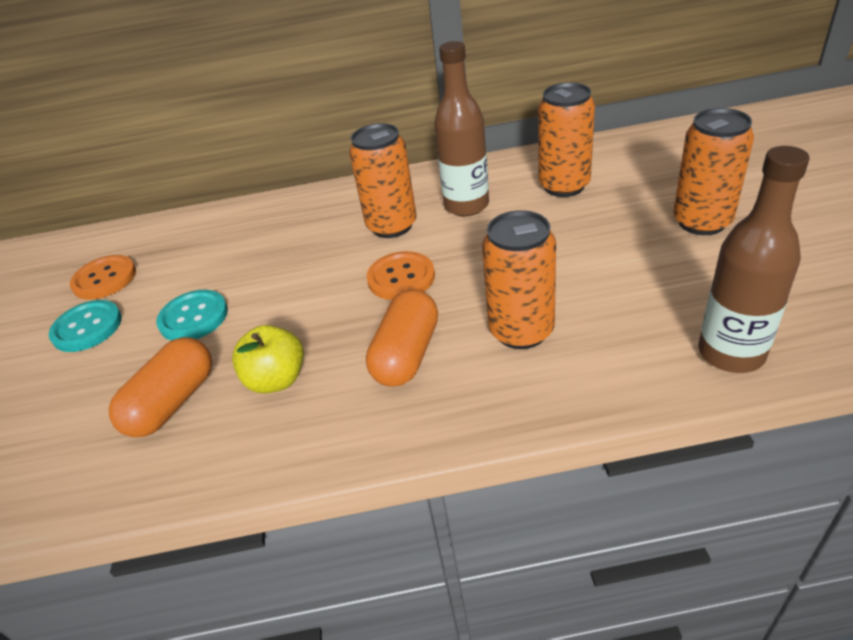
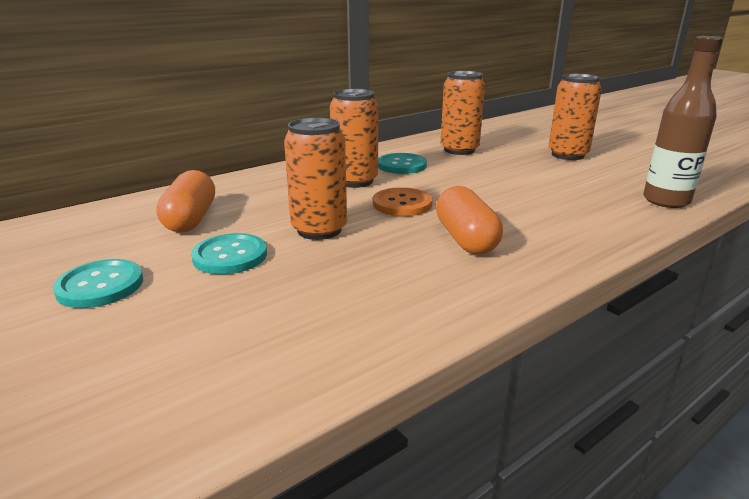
camera: 35 degrees left, 15 degrees down
orange button [70,255,136,300] -> none
orange capsule [109,337,212,437] -> orange capsule moved to [156,170,215,232]
yellow apple [232,325,304,393] -> none
brown bottle [434,41,489,216] -> turquoise button [378,153,427,174]
orange can [482,210,556,349] -> orange can moved to [284,118,347,240]

